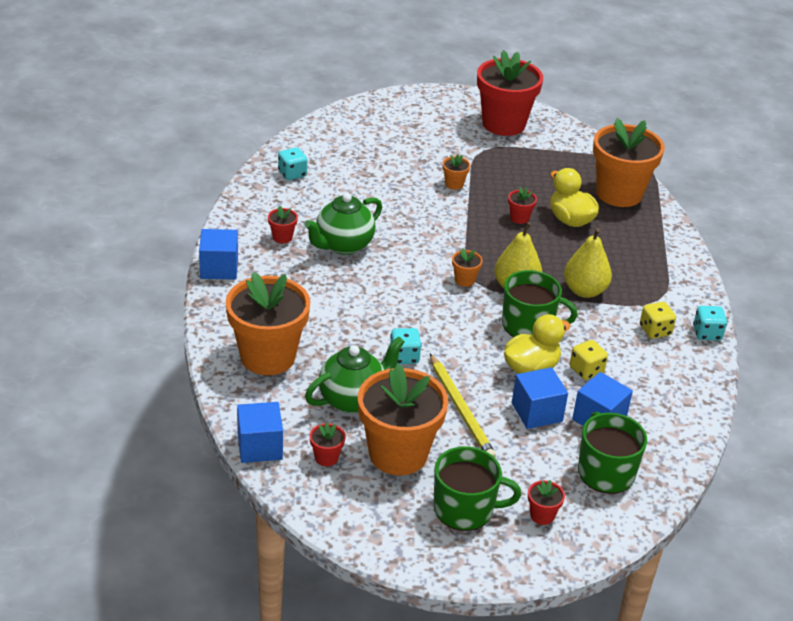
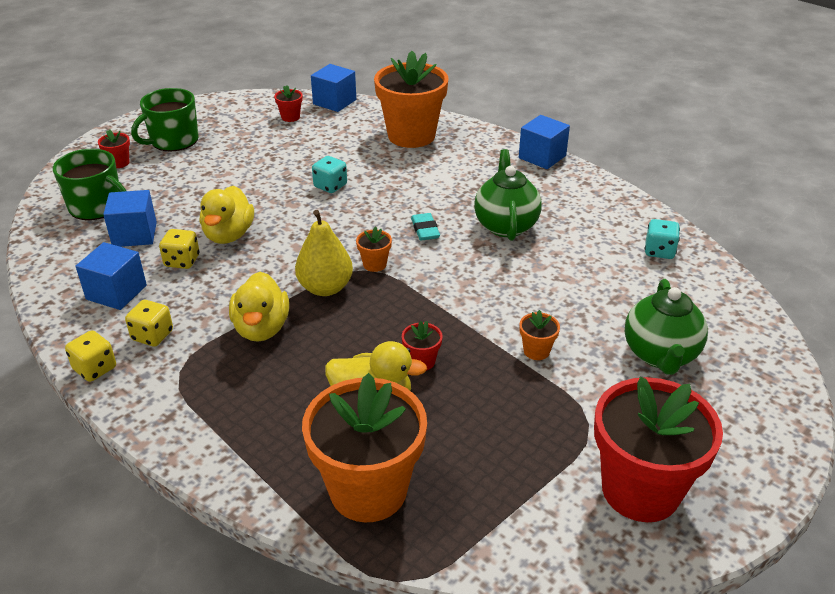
camera: 135 degrees right, 0 degrees up
red flower pot [268,206,298,244] -> none
green teapot [305,336,405,413] -> green teapot moved to [625,279,708,375]
orange flower pot [358,364,448,475] -> none
yellow pencil [430,354,496,458] -> none
green mug [502,270,578,337] -> none
blue cube [512,367,568,429] -> blue cube moved to [75,242,147,310]
yellow pear [564,228,612,298] -> yellow duck [229,272,289,342]
turquoise dice [693,306,727,341] -> yellow dice [65,330,116,382]
none -> turquoise eraser [411,213,440,241]

